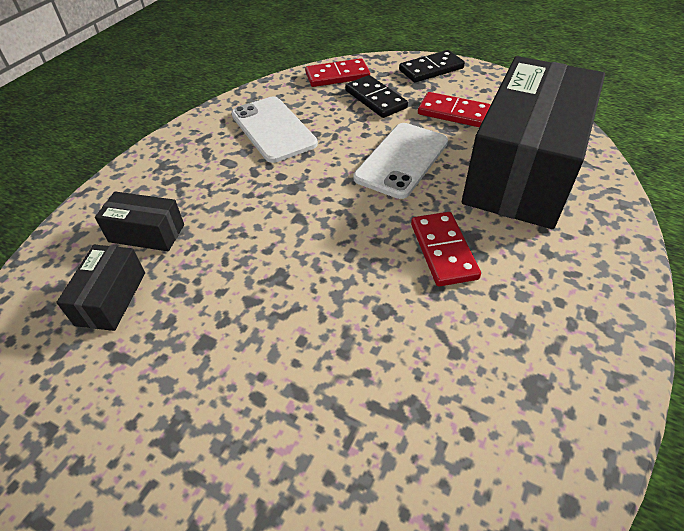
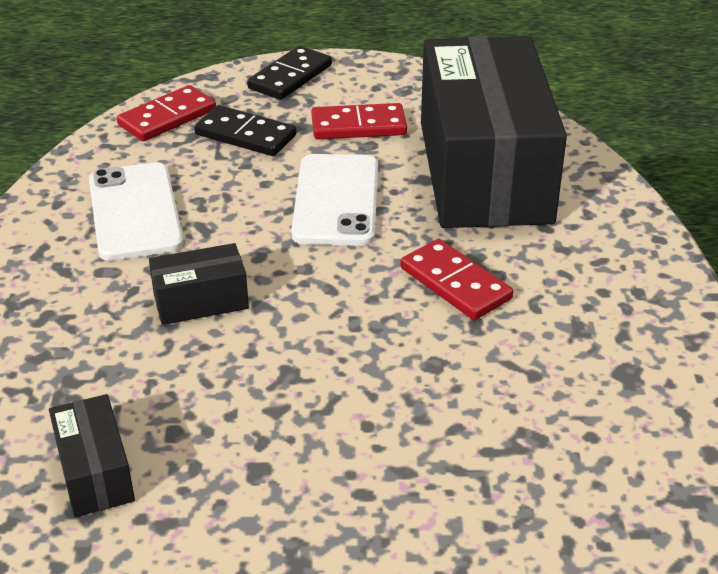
camera: 30 degrees left, 10 degrees down
black box [95,191,184,251] -> black box moved to [149,243,249,325]
white phone [231,97,318,163] -> white phone turned 45 degrees clockwise [89,162,183,261]

